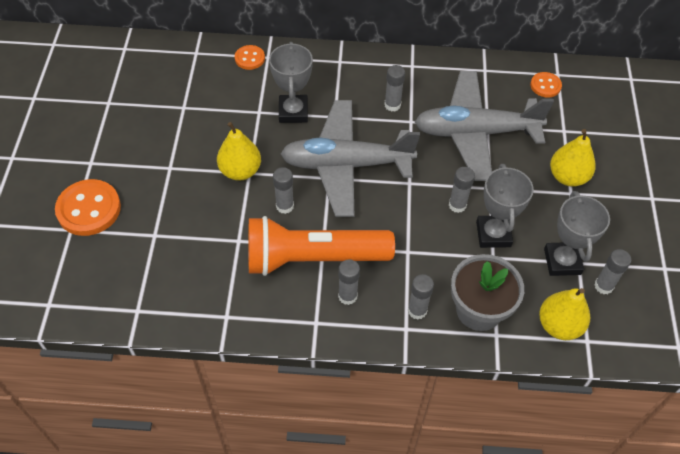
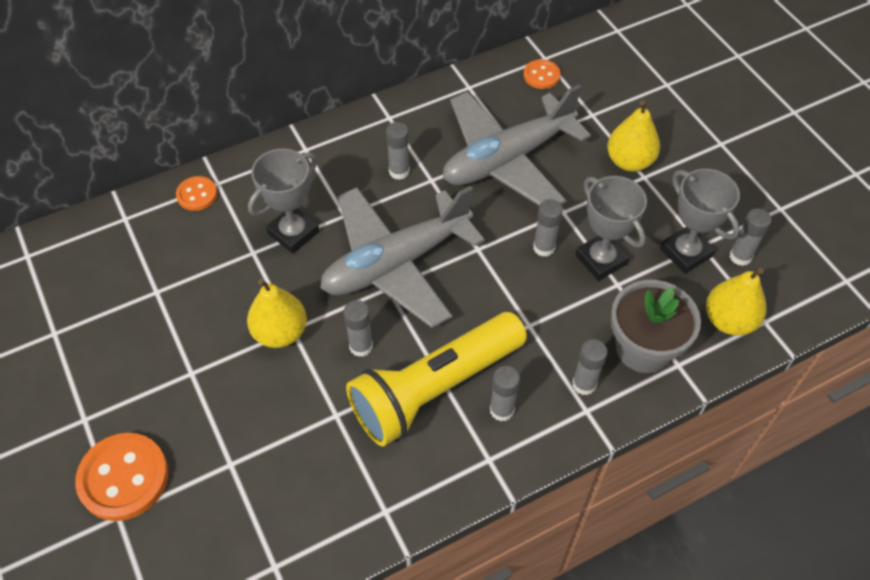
camera: 30 degrees left, 0 degrees up
orange flashlight [248,216,395,276] -> yellow flashlight [346,312,527,446]
grey trophy [269,42,313,123] -> grey trophy turned 75 degrees clockwise [248,149,319,254]

